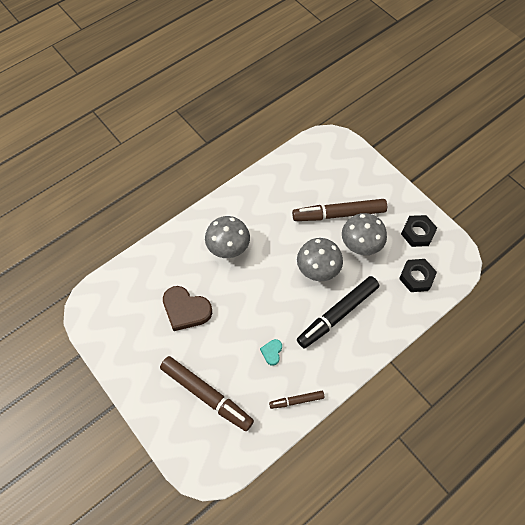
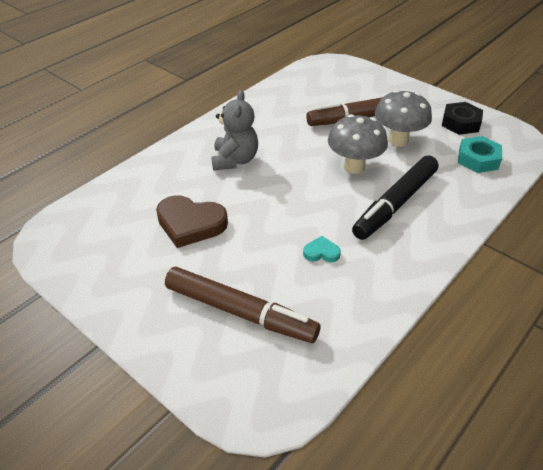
camera: 10 degrees left, 20 degrees down
grey mushroom [205,216,250,258] -> grey teddy bear [211,90,258,171]
turquoise heart [260,339,282,366] -> turquoise heart turned 90 degrees clockwise [303,236,341,262]
brown marker [269,391,324,409] -> none
black nut [399,259,437,292] -> turquoise nut [458,136,502,173]

